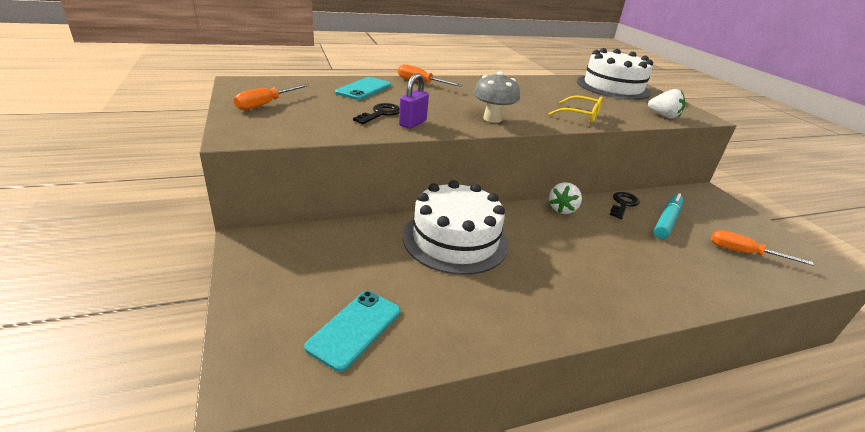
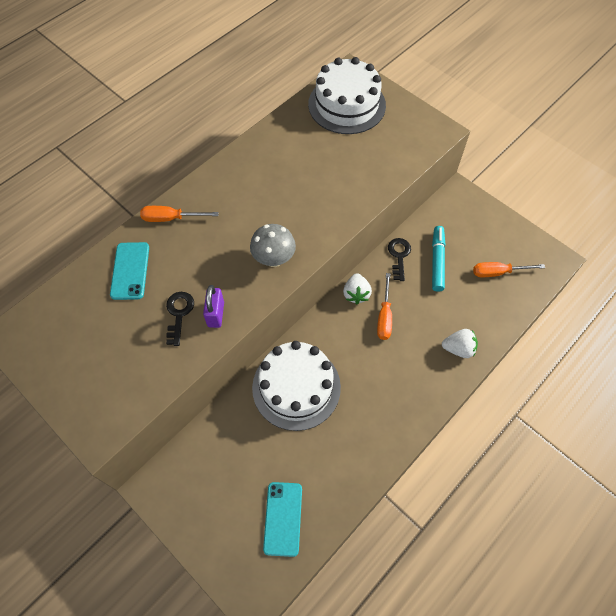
camera: 25 degrees left, 30 degrees up
orange screwdriver [234,84,309,110] -> orange screwdriver moved to [377,273,392,340]
yellow glasses [548,95,603,123] -> none
white strawberry [648,89,685,118] -> white strawberry moved to [442,329,478,358]

